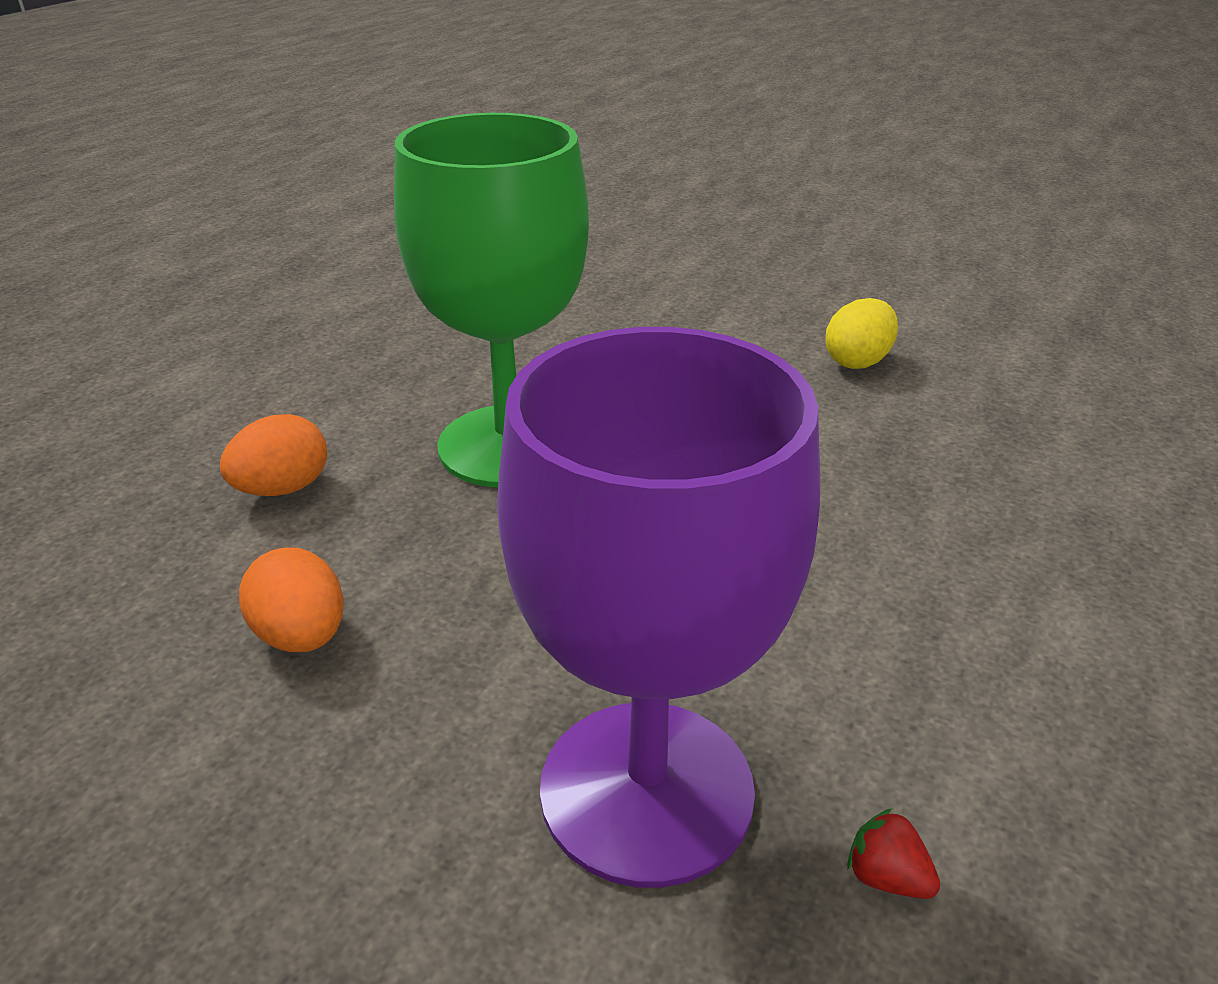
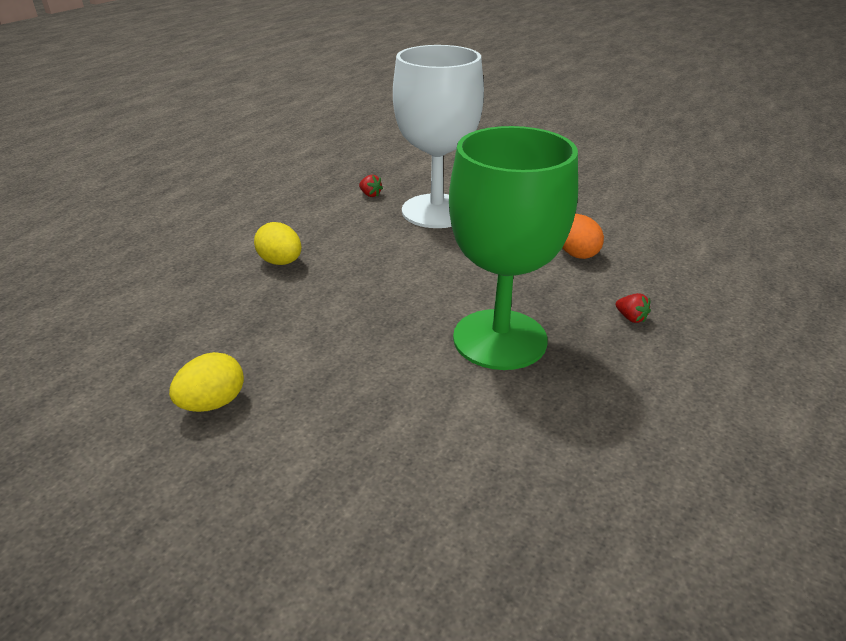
camera: 175 degrees left, 0 degrees up
orange egg [220,414,327,496] -> red strawberry [616,293,651,323]
purple goblet [497,327,820,888] -> white goblet [393,45,484,228]
none -> yellow egg [254,222,302,265]

